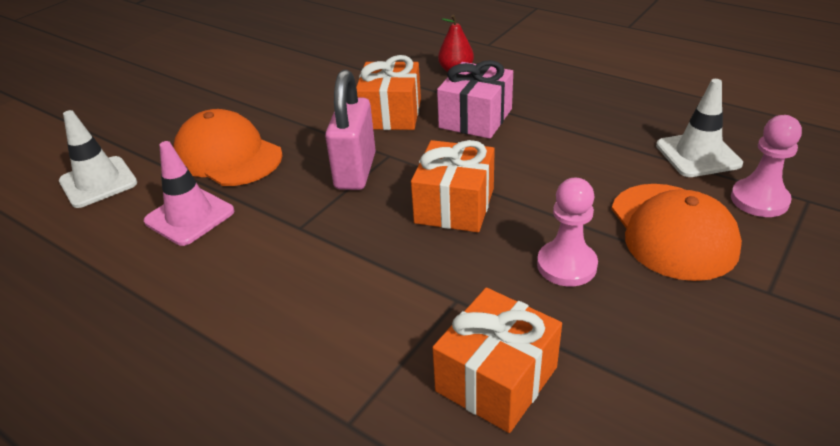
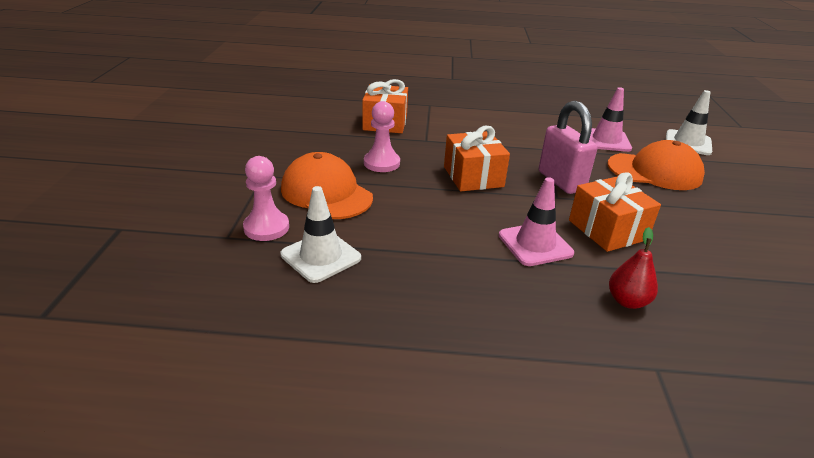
camera: 145 degrees right, 5 degrees down
pink gift [437,60,513,139] -> pink traffic cone [499,177,574,266]

